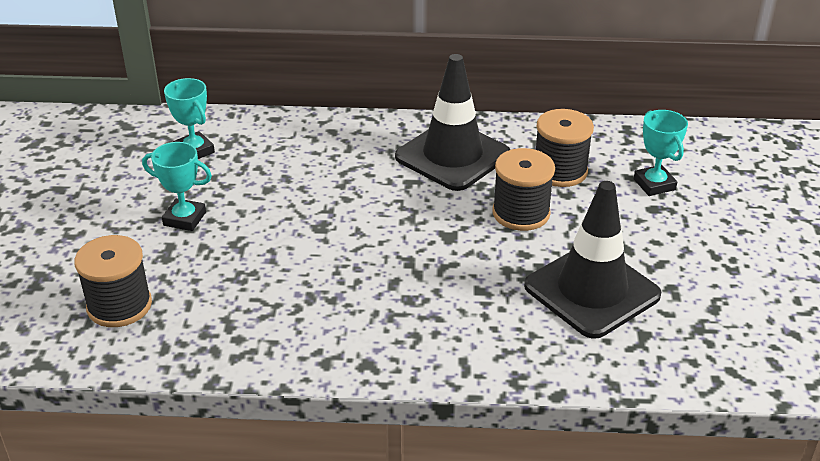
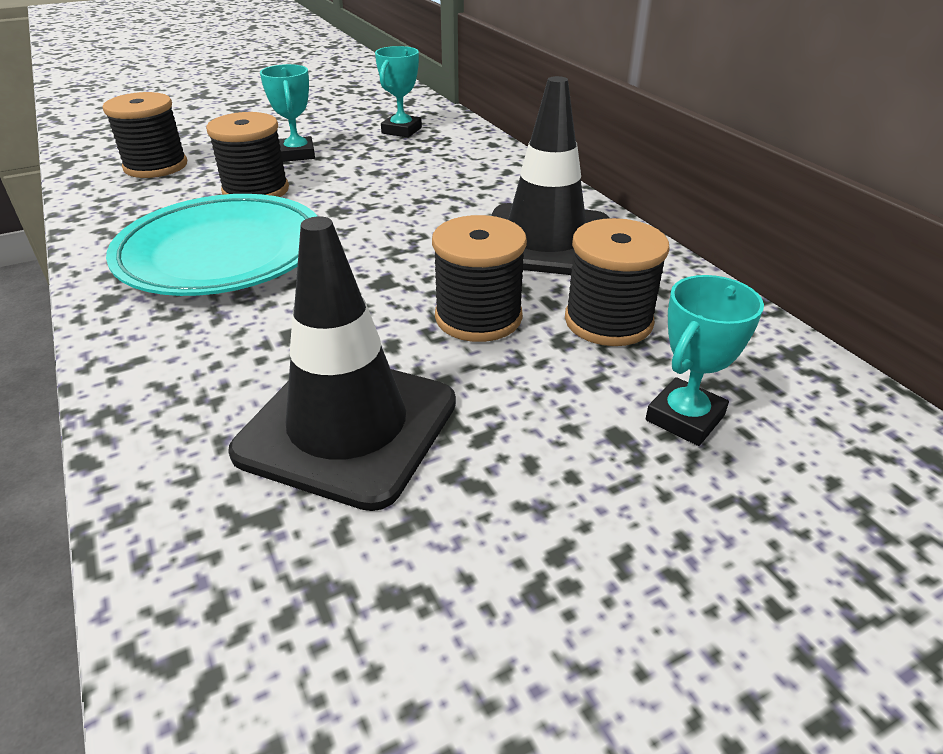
camera: 60 degrees right, 0 degrees up
none -> turquoise plate [106,194,317,296]
none -> black spool [206,112,289,197]

